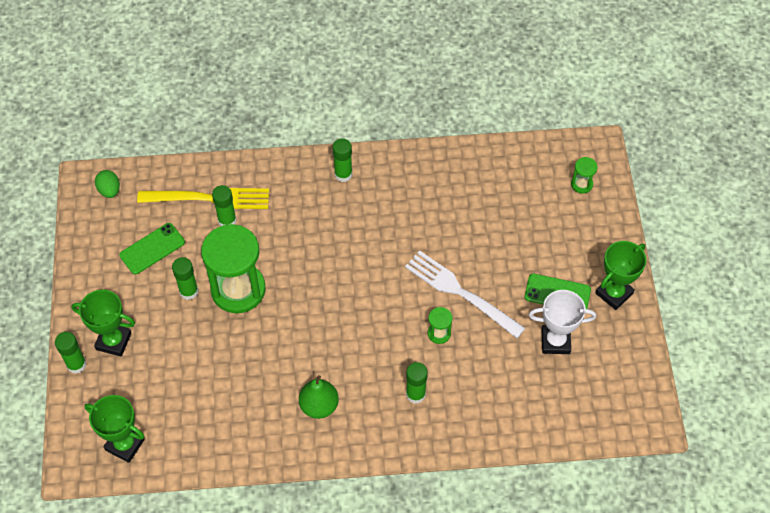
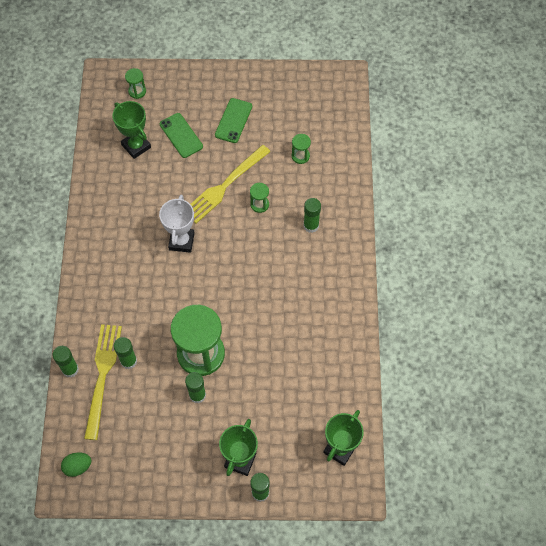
camera: 85 degrees left, 5 degrees up
green phone [119,223,185,274] -> green phone moved to [160,113,203,158]
green pear [299,375,339,419] -> none
green glue stick [332,138,352,182] -> green glue stick moved to [53,346,79,377]
white fork [405,250,525,338] -> yellow fork [190,145,271,224]
white trophy [529,290,596,354] -> white trophy moved to [159,195,195,253]
green trophy [596,241,646,310] -> green trophy moved to [112,101,151,159]
none -> green hourglass [292,134,311,164]

